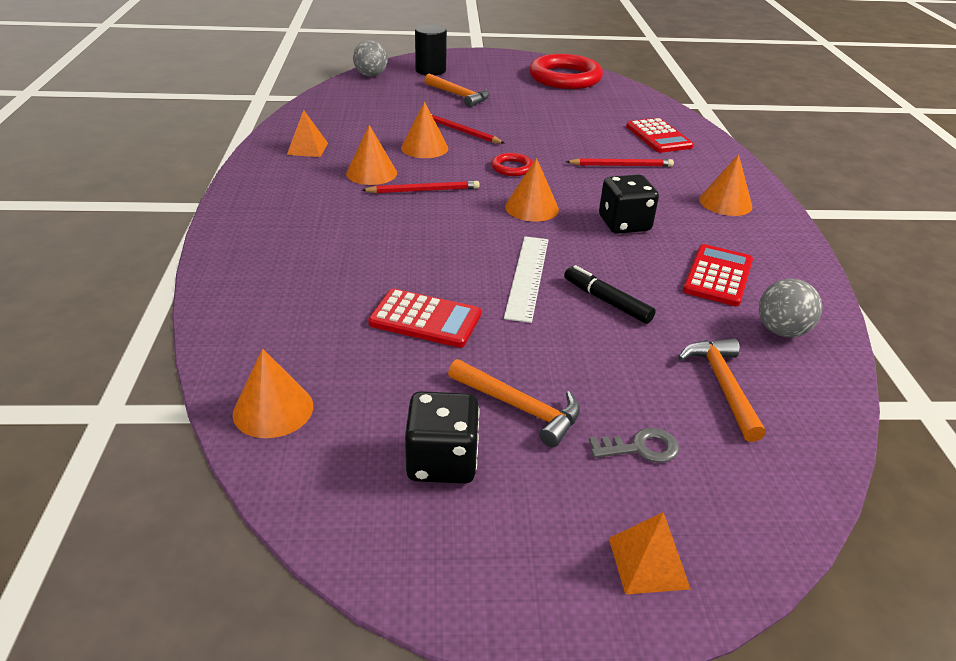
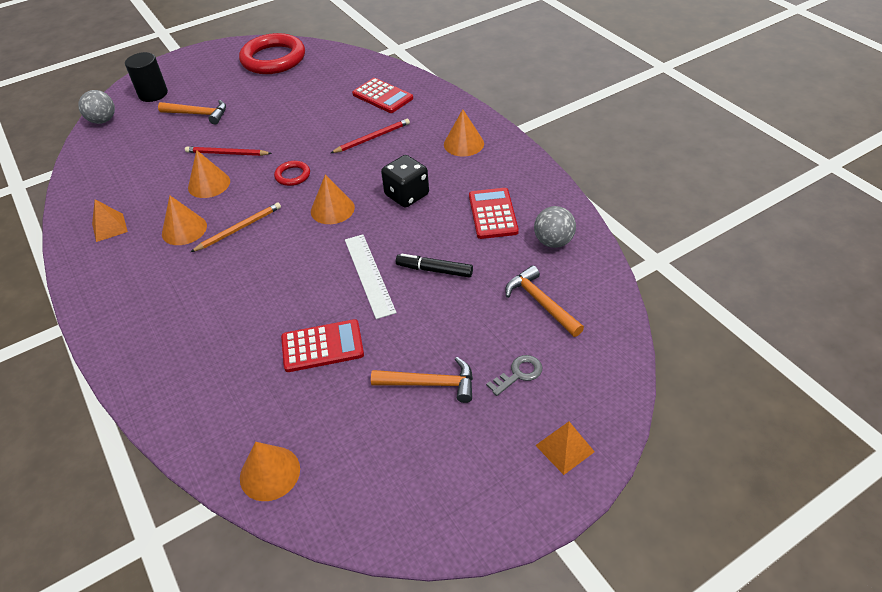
camera: 25 degrees left, 10 degrees up
red pencil [361,181,480,193] -> orange pencil [191,203,281,252]
black dice [405,391,480,484] -> none

